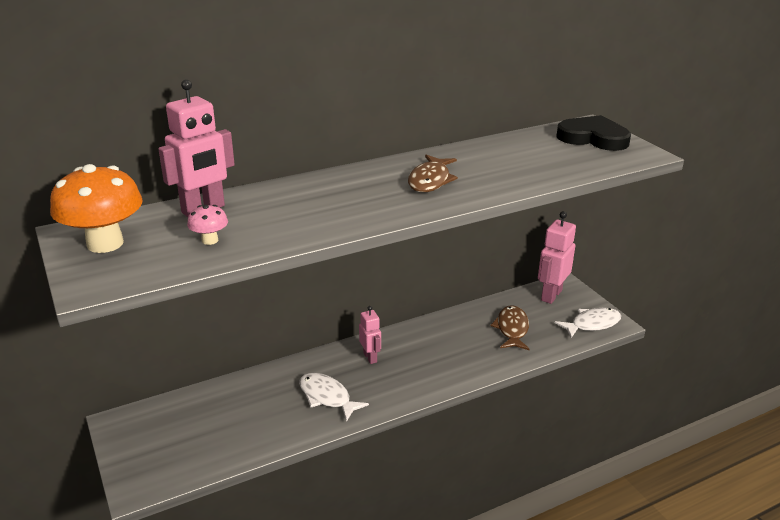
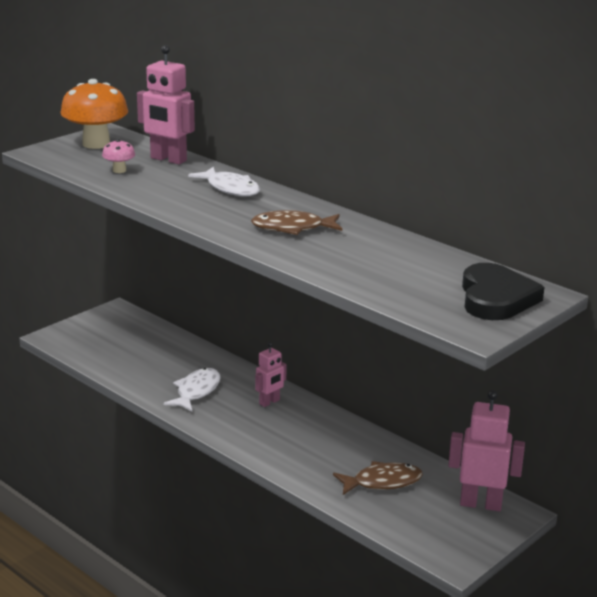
camera: 70 degrees right, 5 degrees down
white fish [555,308,621,338] -> white fish moved to [188,167,260,196]

